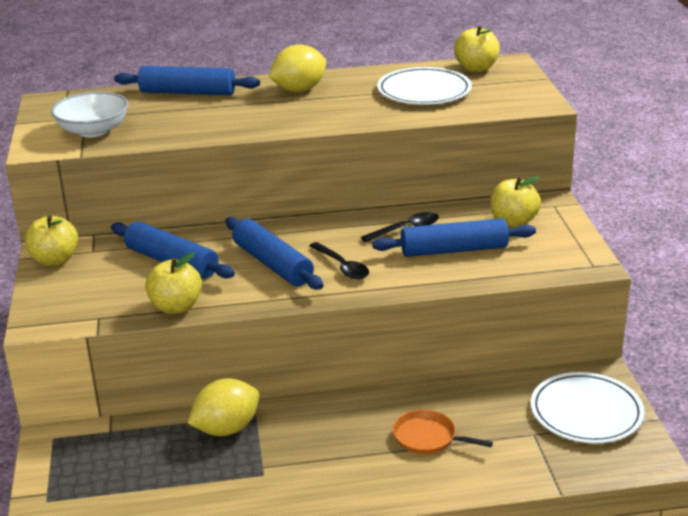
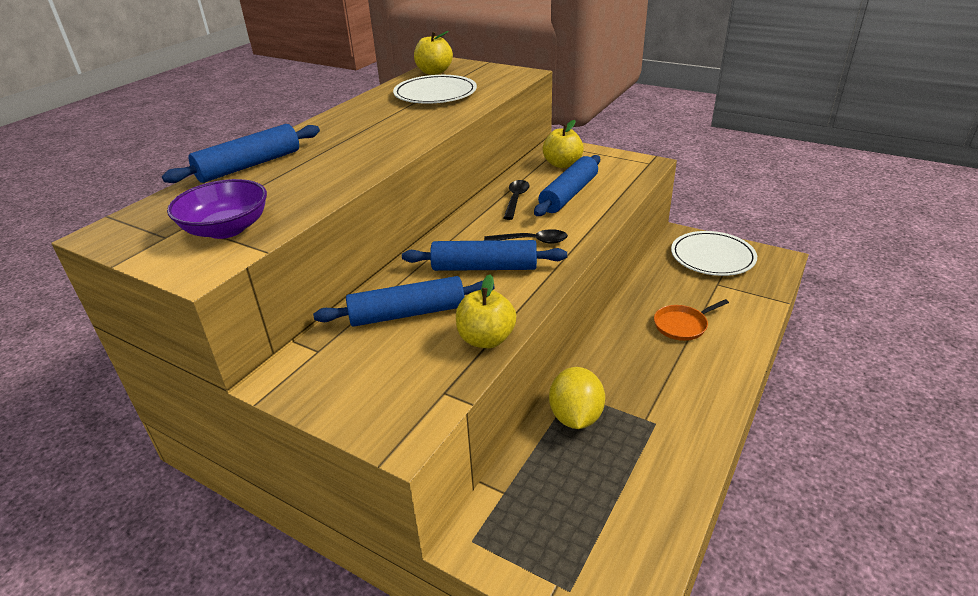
camera: 50 degrees left, 5 degrees up
yellow apple [25,215,79,266] -> none
white bowl [51,92,128,137] -> purple bowl [167,179,267,239]
yellow lemon [269,44,326,92] -> none

